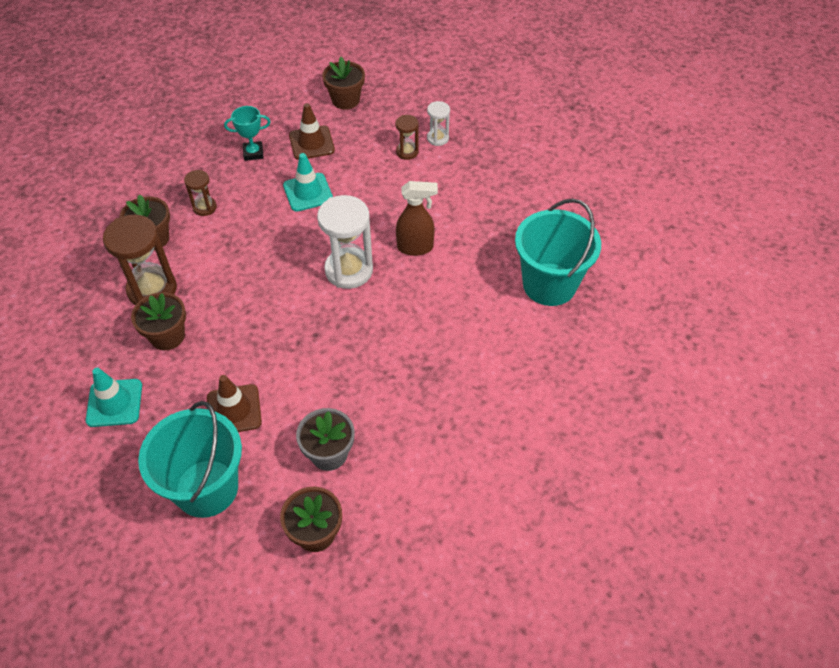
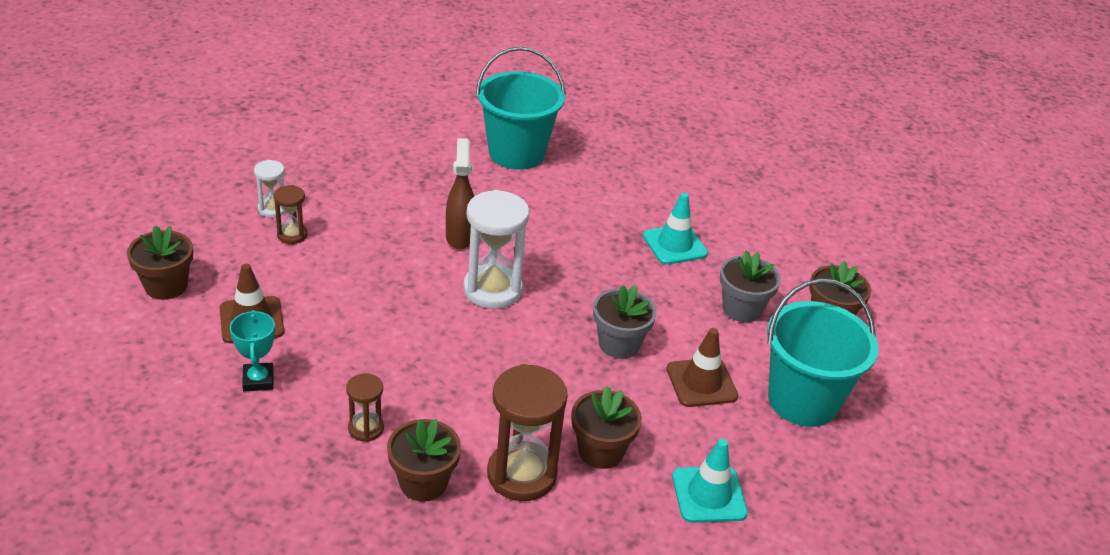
camera: 95 degrees left, 15 degrees down
turquoise traffic cone [283,153,333,212] -> turquoise traffic cone moved to [643,193,708,265]
none -> grey flower pot [593,285,657,359]

